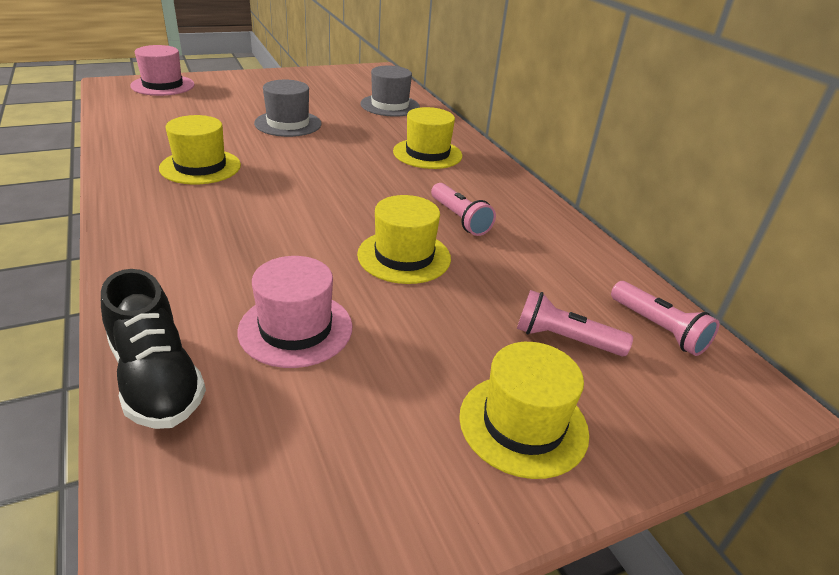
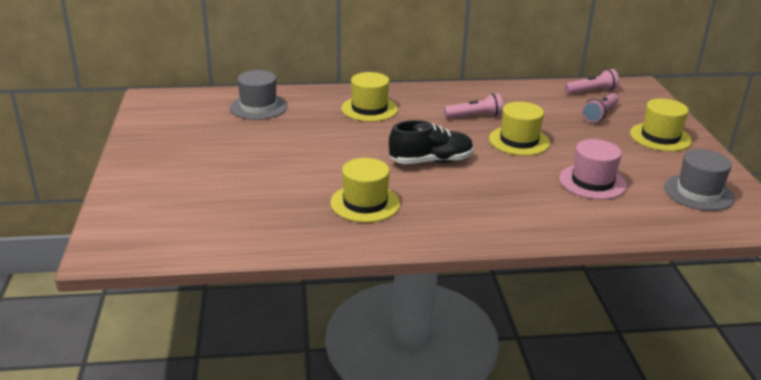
camera: 70 degrees left, 5 degrees down
black shoe [101,269,206,429] -> black shoe moved to [389,120,474,164]
pink hat [130,45,195,96] -> none
grey hat [254,80,321,137] -> grey hat moved to [664,149,735,211]

